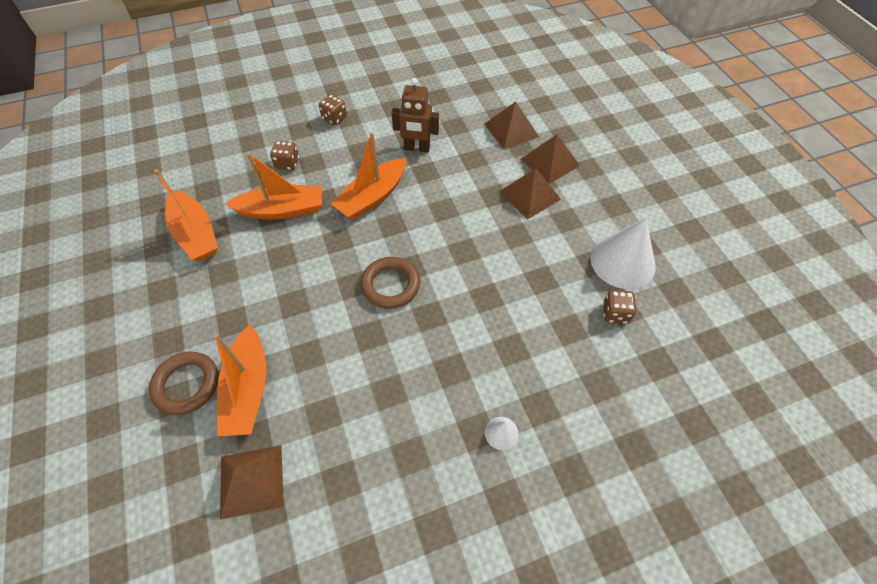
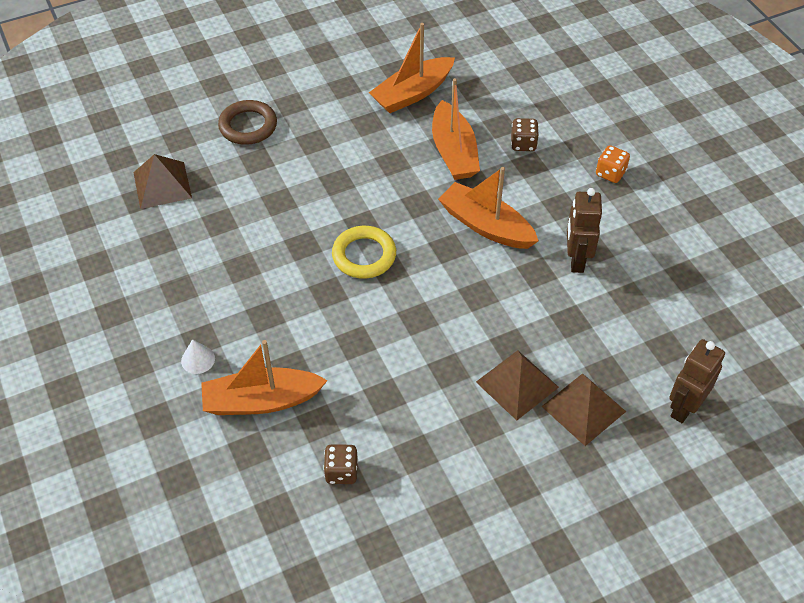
camera: 85 degrees right, 5 degrees down
orange boat [213,324,266,436] -> orange boat moved to [201,340,328,415]
brown dice [319,94,347,125] -> orange dice [596,145,630,183]
brown ring [361,257,420,309] -> yellow ring [332,226,396,279]
brown pyramid [484,102,539,149] -> none
white cone [590,218,656,289] -> none
none -> brown robot [669,339,725,423]

